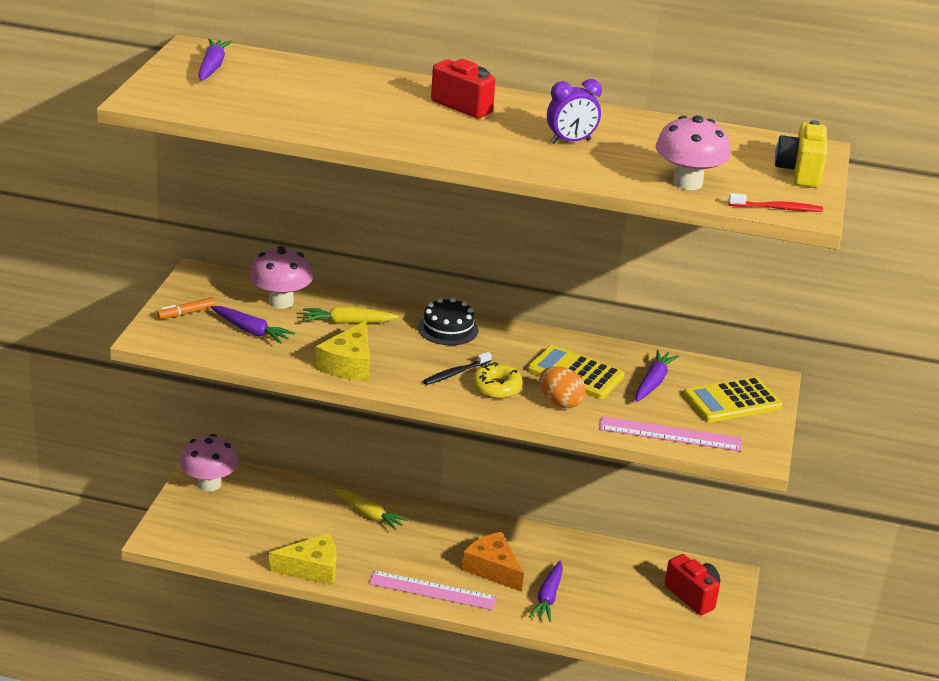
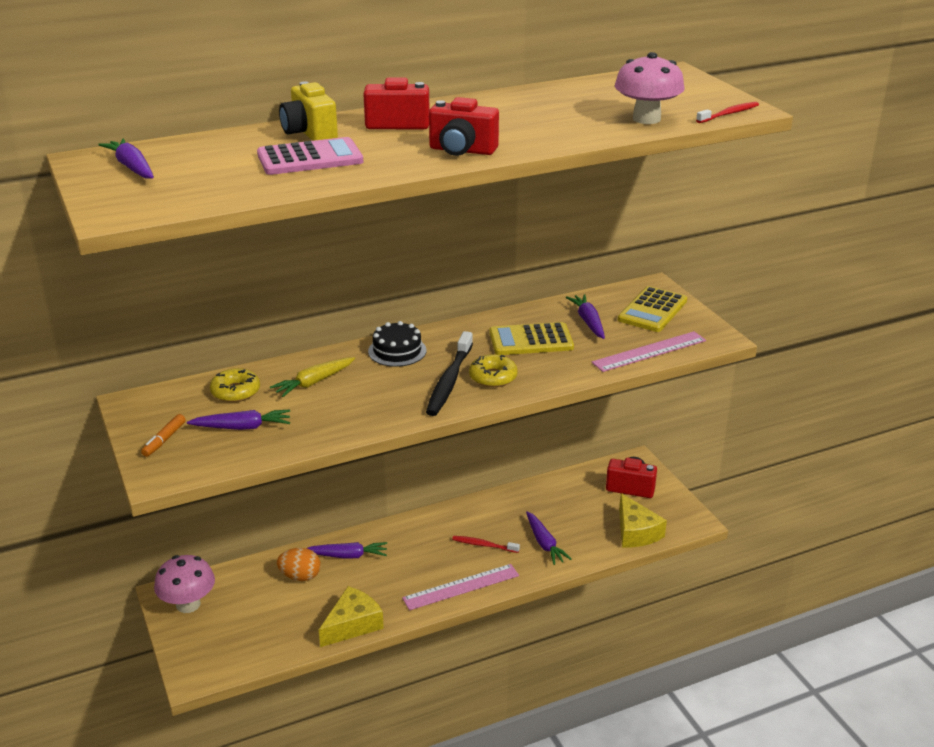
camera: 35 degrees left, 0 degrees up
pink mushroom [250,246,313,309] -> yellow donut [210,368,260,402]
yellow cheese [315,320,370,381] -> yellow cheese moved to [619,493,667,548]
yellow carrot [334,488,408,531] -> purple carrot [306,542,387,559]
black toothbrush [423,352,492,385] -> black toothbrush [426,331,473,416], size x1.75
orange cheese [462,532,524,592] -> red toothbrush [452,536,520,553]
orange egg [539,366,586,408] -> orange egg moved to [277,548,321,581]
purple clock [547,79,602,144] -> none
yellow camera [775,120,827,188] -> yellow camera moved to [279,81,338,141]
none -> pink calculator [257,137,363,175]
none -> red camera [429,97,499,156]

